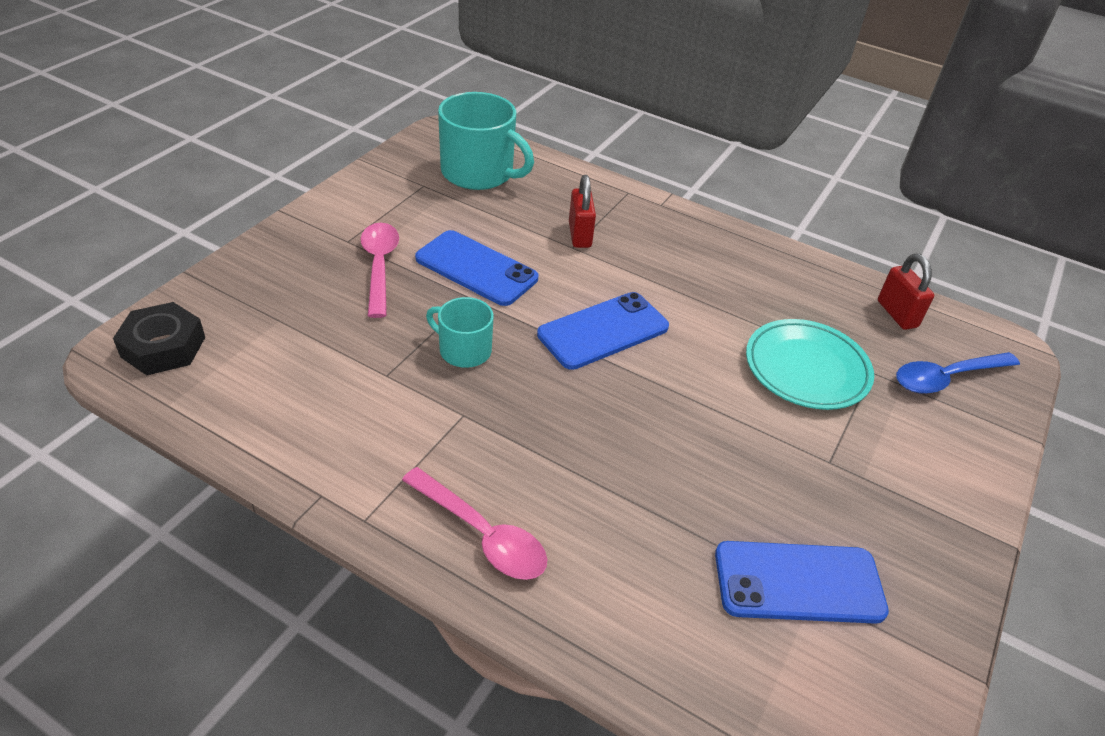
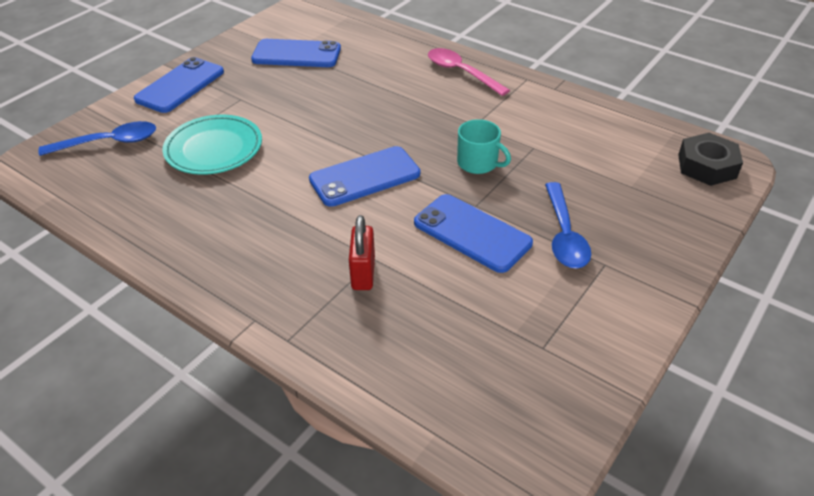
camera: 170 degrees left, 0 degrees up
pink spoon [360,223,399,318] -> blue spoon [545,182,591,269]
turquoise mug [438,92,534,190] -> none
red padlock [878,253,934,330] -> none
none -> blue phone [134,57,224,113]

